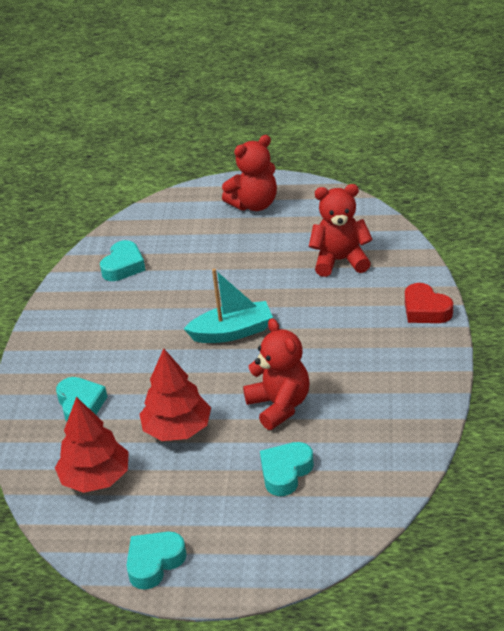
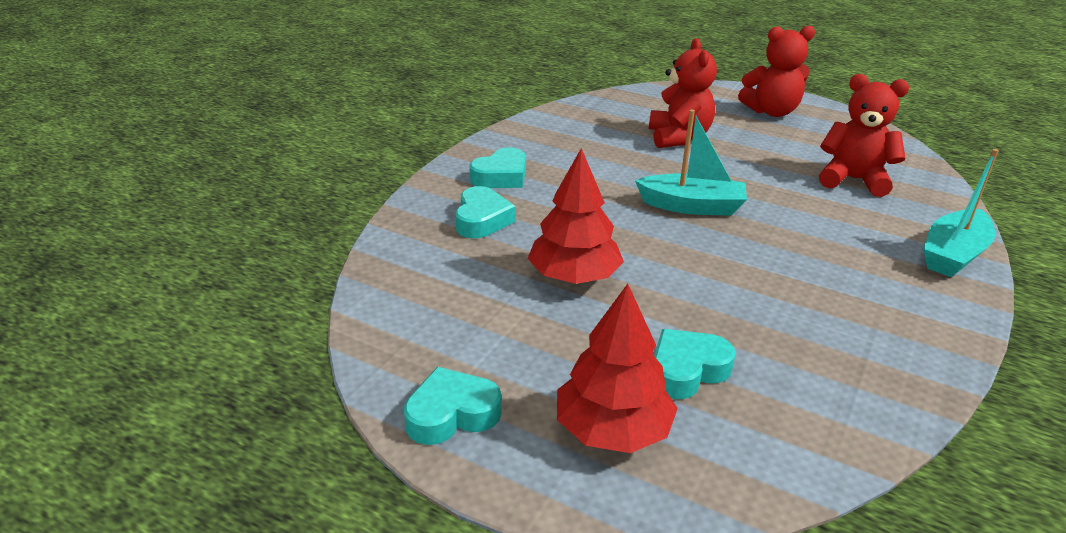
camera: 20 degrees right, 5 degrees down
red tree [55,397,129,493] -> red tree moved to [557,284,678,453]
turquoise heart [100,240,145,281] -> turquoise heart moved to [469,147,526,188]
red teddy bear [243,318,310,430] -> red teddy bear moved to [649,38,717,148]
red heart [405,283,453,323] -> turquoise boat [923,149,999,277]

